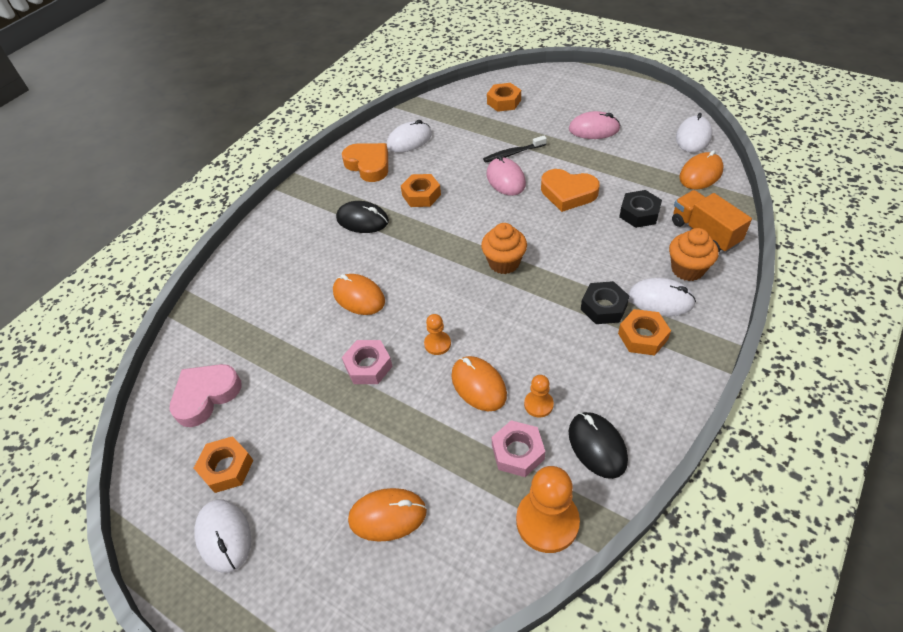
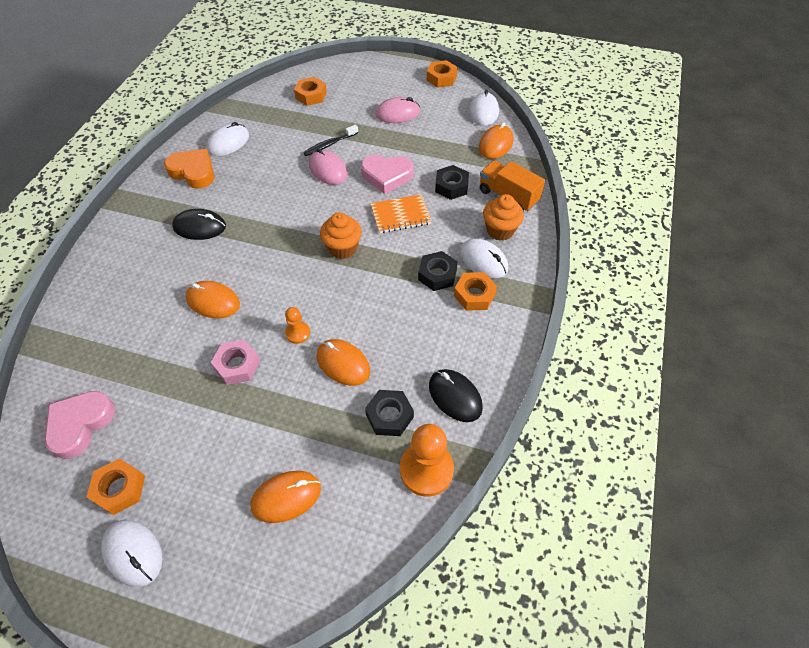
camera: 20 degrees left, 5 degrees up
orange nut [401,174,441,207] -> orange nut moved to [427,60,458,88]
pink nut [492,420,545,477] -> black nut [365,390,414,436]
orange pawn [524,375,554,417] -> none
orange heart [541,169,600,212] -> pink heart [361,155,413,194]
white mouse [628,278,696,316] -> white mouse turned 45 degrees clockwise [460,238,508,278]
none -> orange notebook [371,194,432,233]

